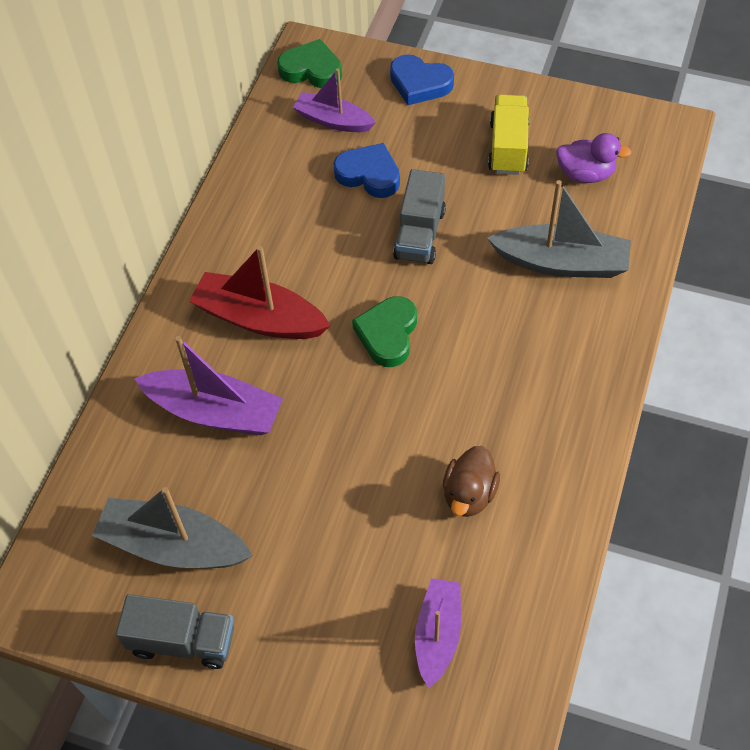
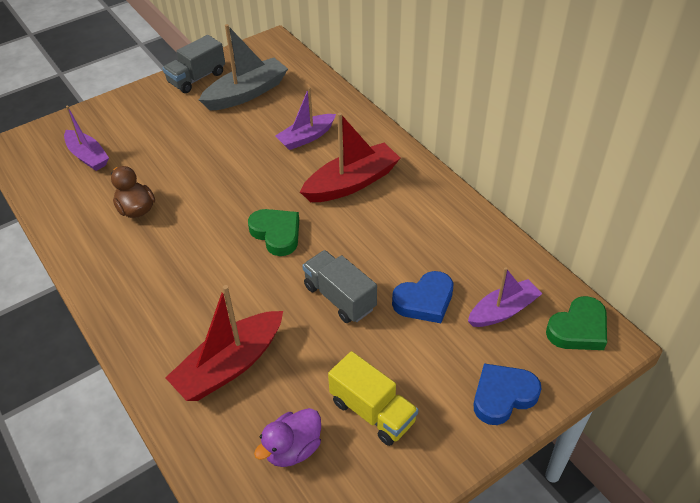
camera: 125 degrees right, 10 degrees down
purple boat [135,336,283,435] -> purple boat [275,87,336,150], size x0.66
grey boat [487,180,631,278] -> red boat [165,285,283,401]

